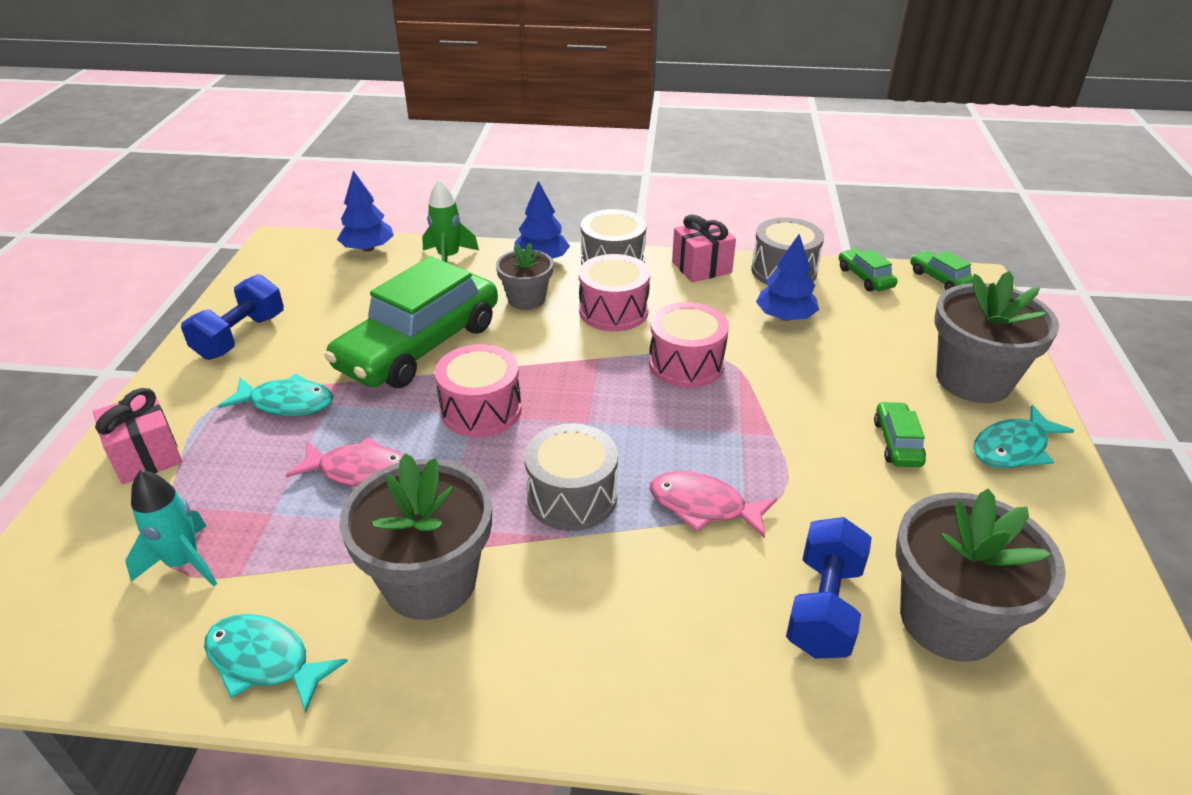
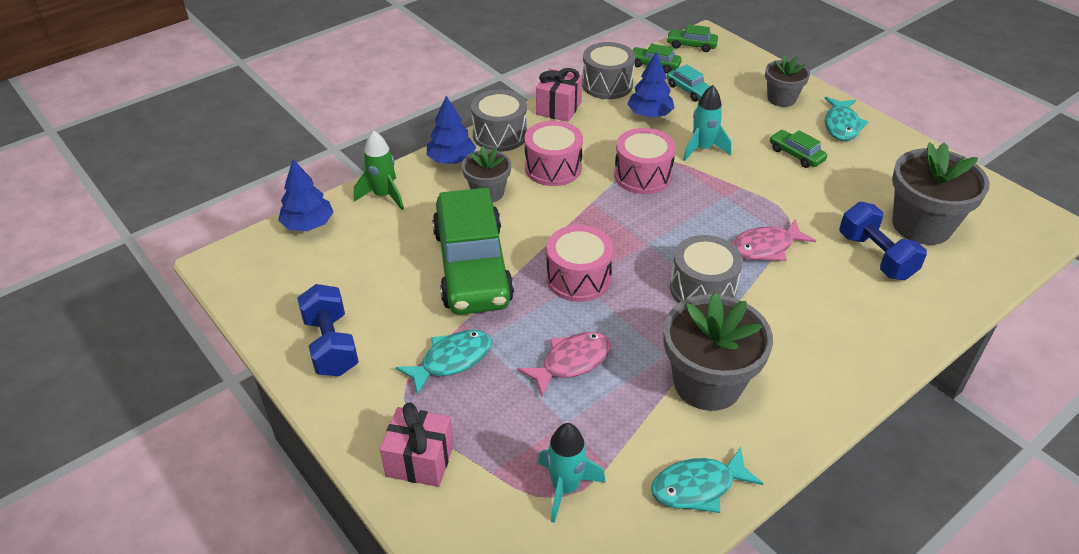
camera: 45 degrees left, 5 degrees up
grey flower pot [935,271,1059,403] -> grey flower pot [765,55,810,107], size x0.58
none -> turquoise car [667,64,711,102]
none -> turquoise rocket [683,85,731,161]

